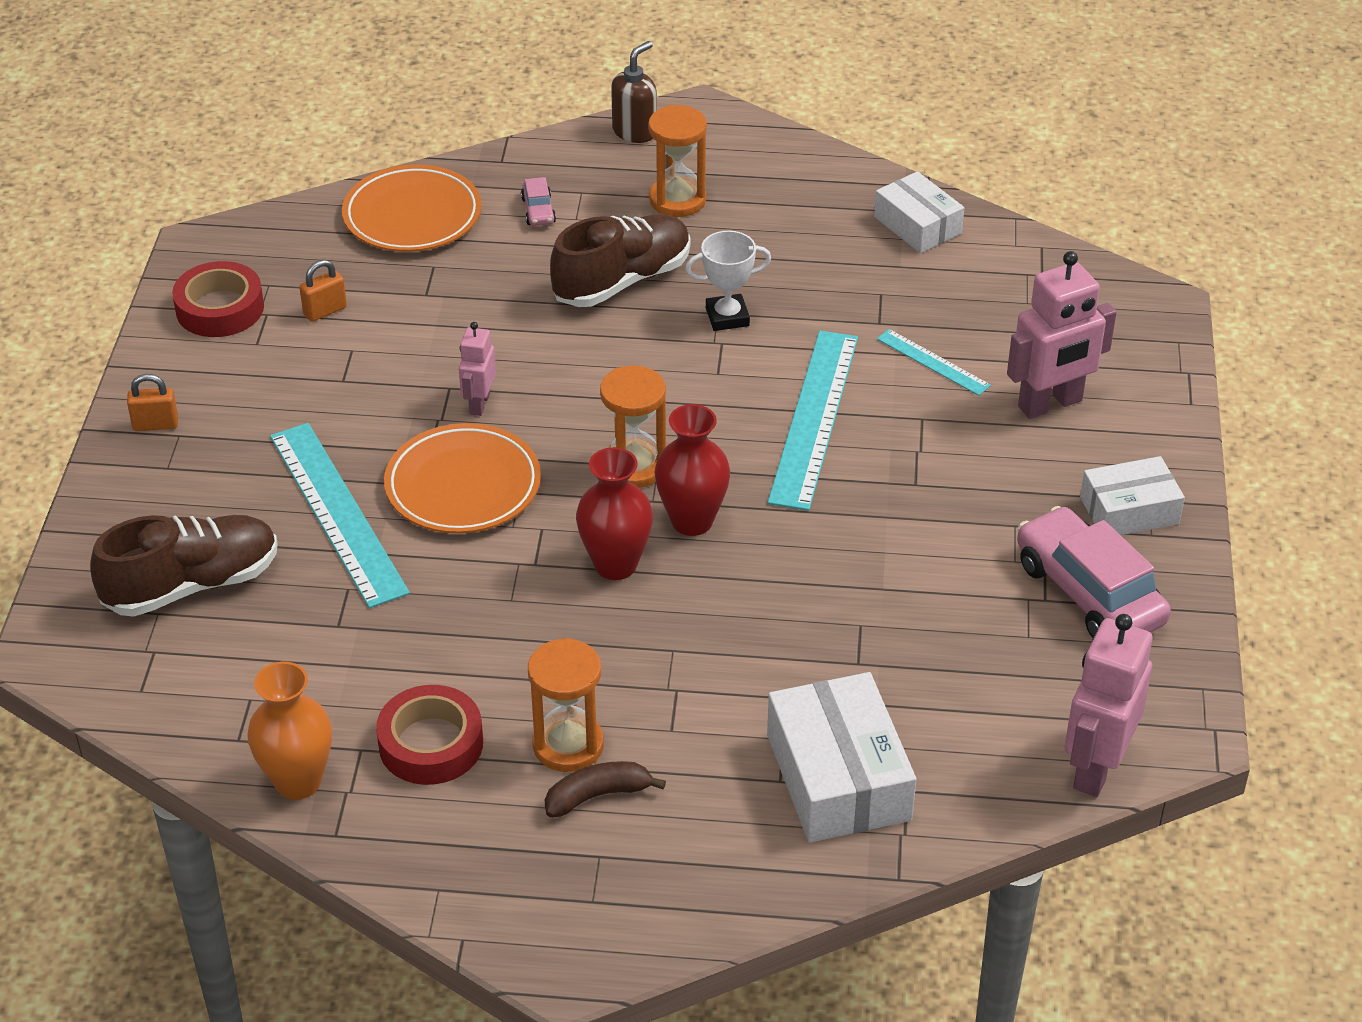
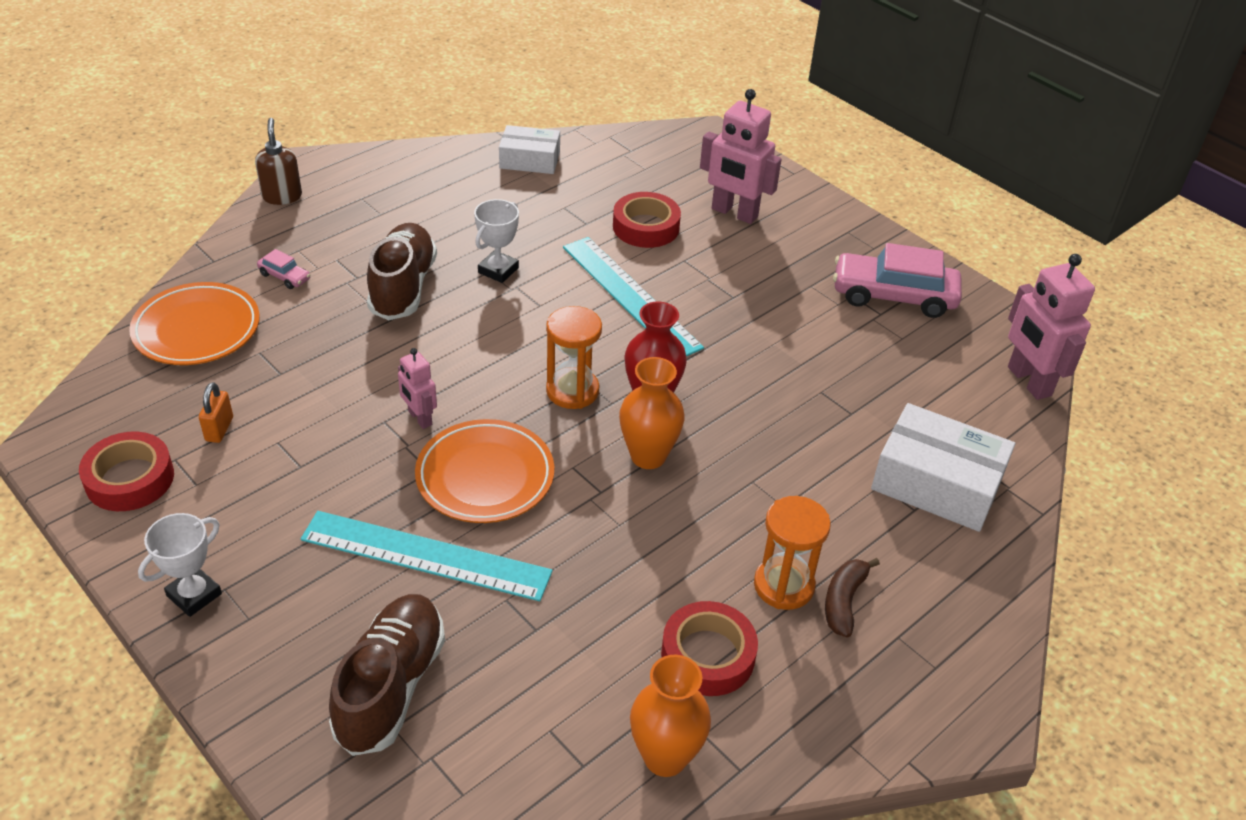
camera: 50 degrees left, 0 degrees up
orange padlock [127,374,178,431] -> white trophy [138,513,222,617]
red vase [576,447,653,580] -> orange vase [619,357,685,469]
orange hourglass [648,105,707,217] -> none
turquoise ruler [877,329,991,396] -> red tape [613,192,681,248]
pink robot [1007,251,1117,419] -> pink robot turned 105 degrees clockwise [700,89,782,224]
white box [1080,456,1185,535] -> none

